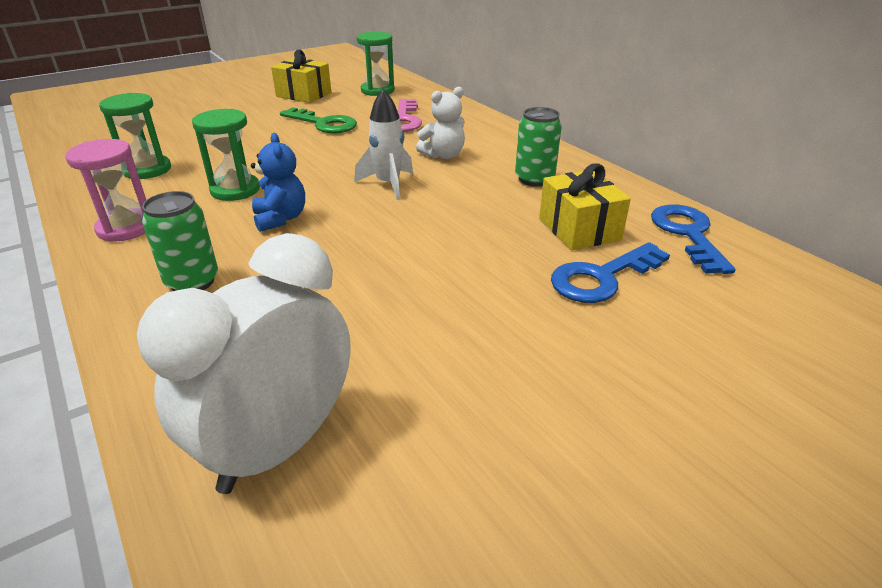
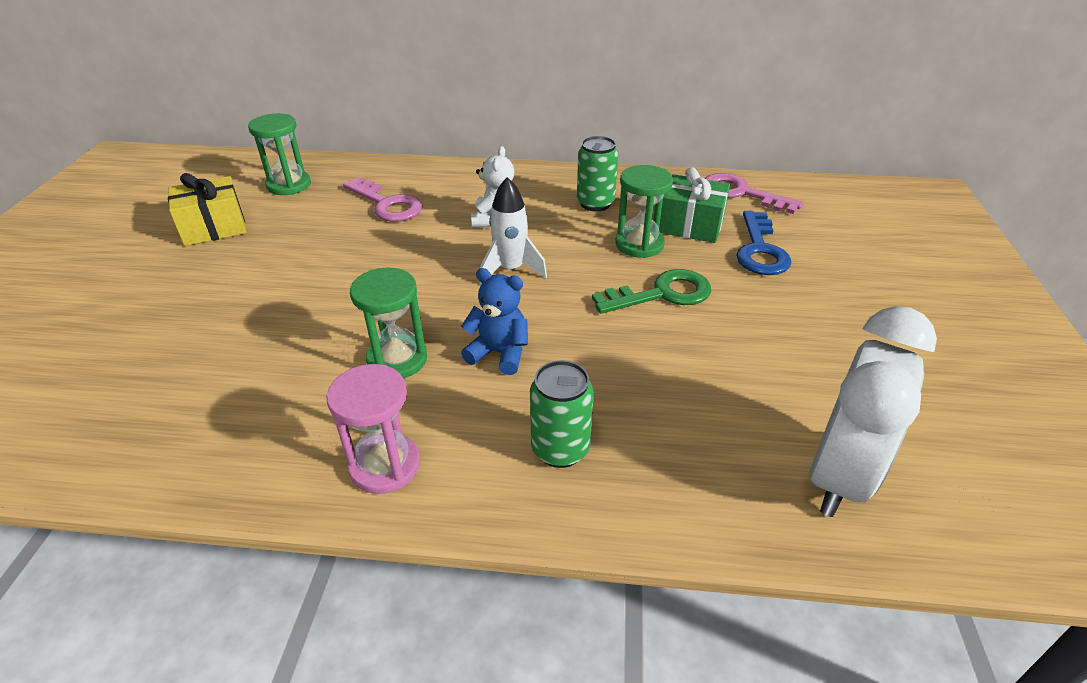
camera: 50 degrees left, 5 degrees up
green hourglass [99,93,171,179] -> green hourglass moved to [615,165,673,258]
white clock [137,233,351,494] -> white clock turned 135 degrees counterclockwise [810,306,937,517]
green key [280,107,357,133] -> green key moved to [592,269,711,314]
yellow gift [539,164,631,250] -> green gift [659,167,730,243]
blue key [651,204,736,274] -> pink key [704,173,803,214]

